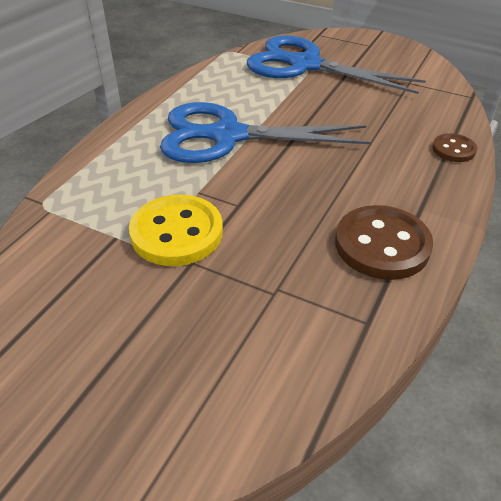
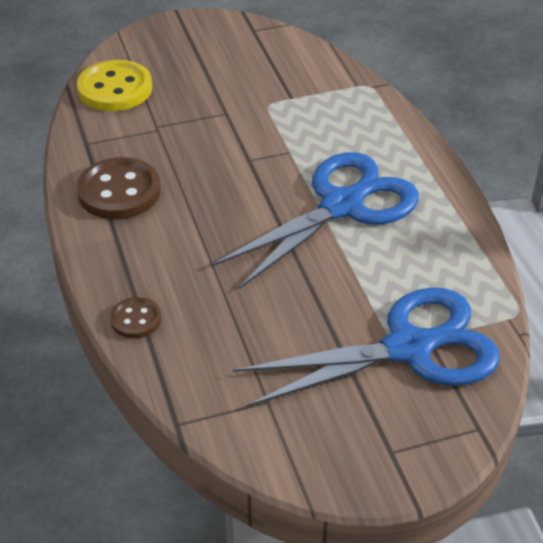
camera: 135 degrees right, 0 degrees up
yellow button [129,195,223,266] -> yellow button moved to [77,60,152,111]

